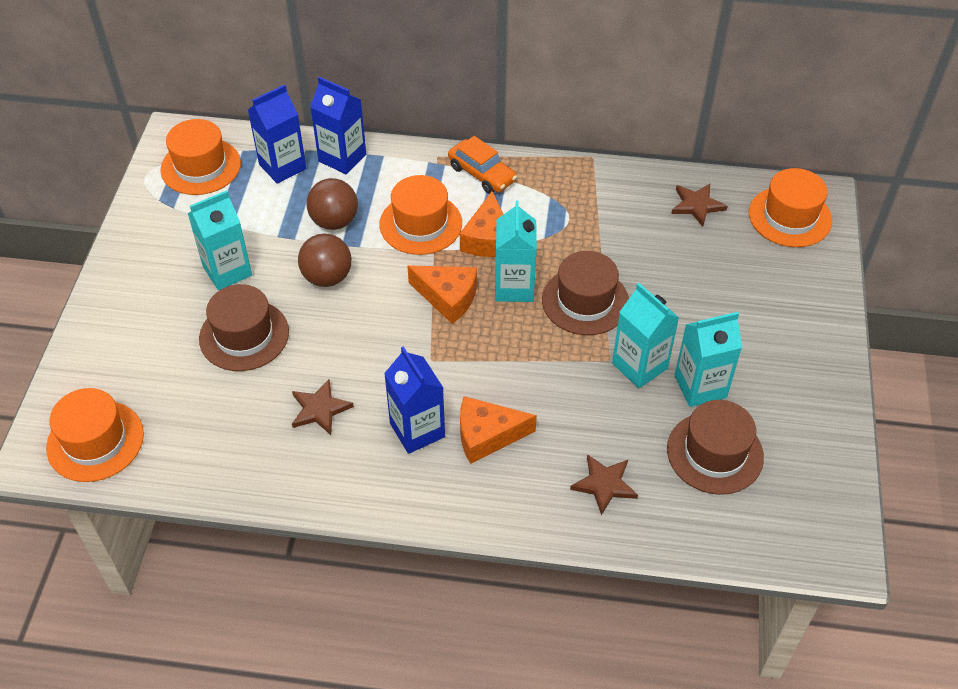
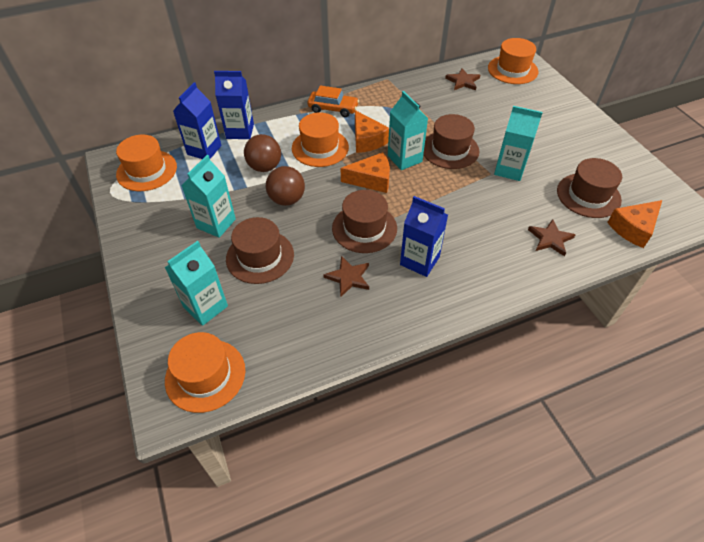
camera: 30 degrees left, 0 degrees up
orange cheese [460,396,537,464] -> orange cheese moved to [607,200,662,248]
turquoise carton [675,312,742,407] -> turquoise carton moved to [165,241,228,326]
none -> brown hat [332,190,397,253]

